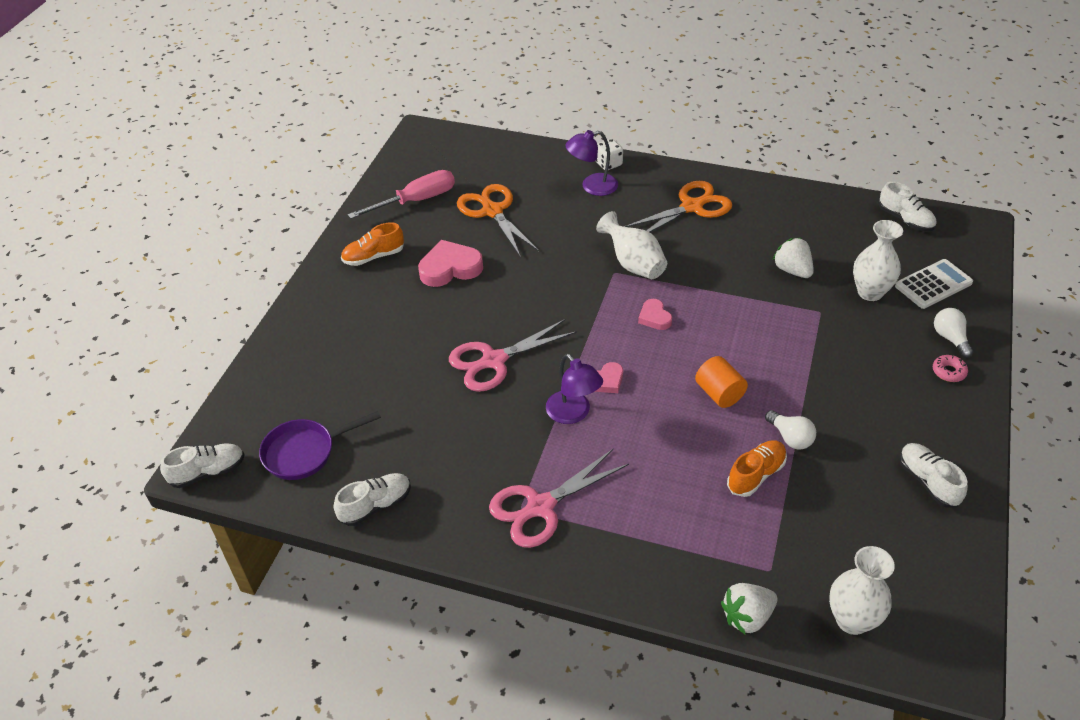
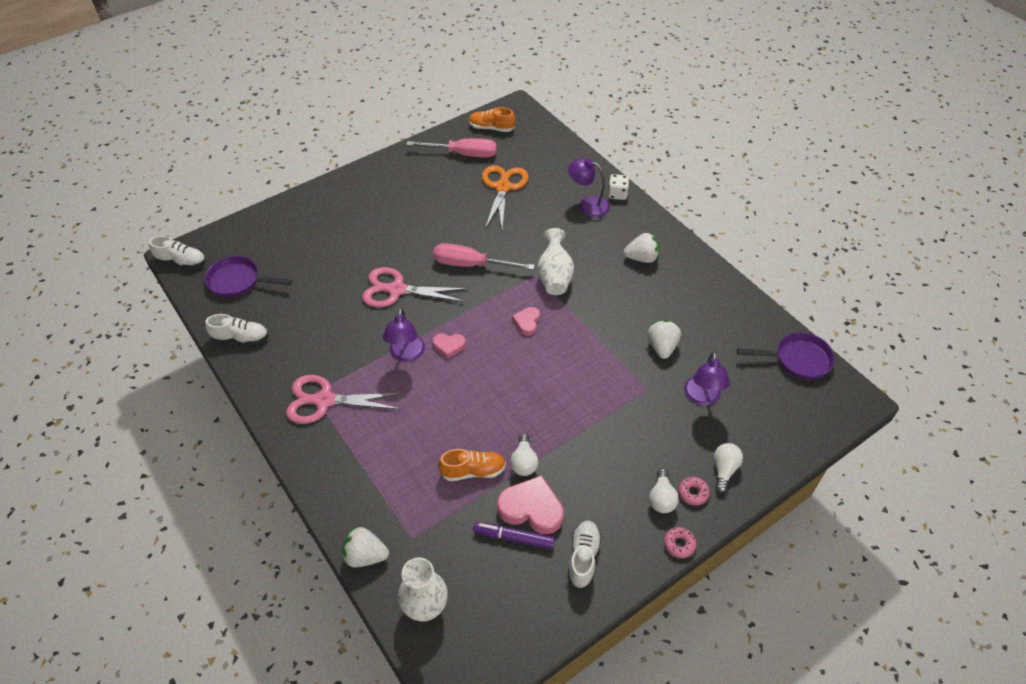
camera: 35 degrees right, 5 degrees up
orange shoe [341,222,404,266] -> orange shoe moved to [469,107,515,132]
pink heart [418,240,483,287] -> pink heart moved to [497,475,564,534]
orange scissors [624,181,732,232] -> white strawberry [624,233,659,263]
orange cylinder [695,356,748,408] -> none
white vase [853,220,903,301] -> purple lamp [684,351,730,406]
white shoe [879,181,936,231] -> purple pan [737,332,835,380]
white calculator [895,259,973,309] -> none
none -> pink screwdriver [433,243,535,270]
none -> purple marker [473,522,555,549]
none -> white light bulb [649,469,679,513]
none -> pink donut [664,527,696,558]

